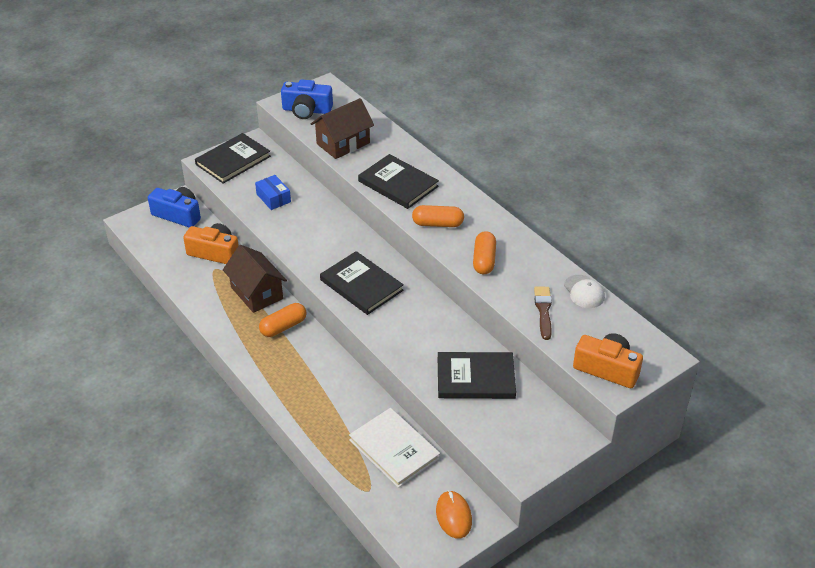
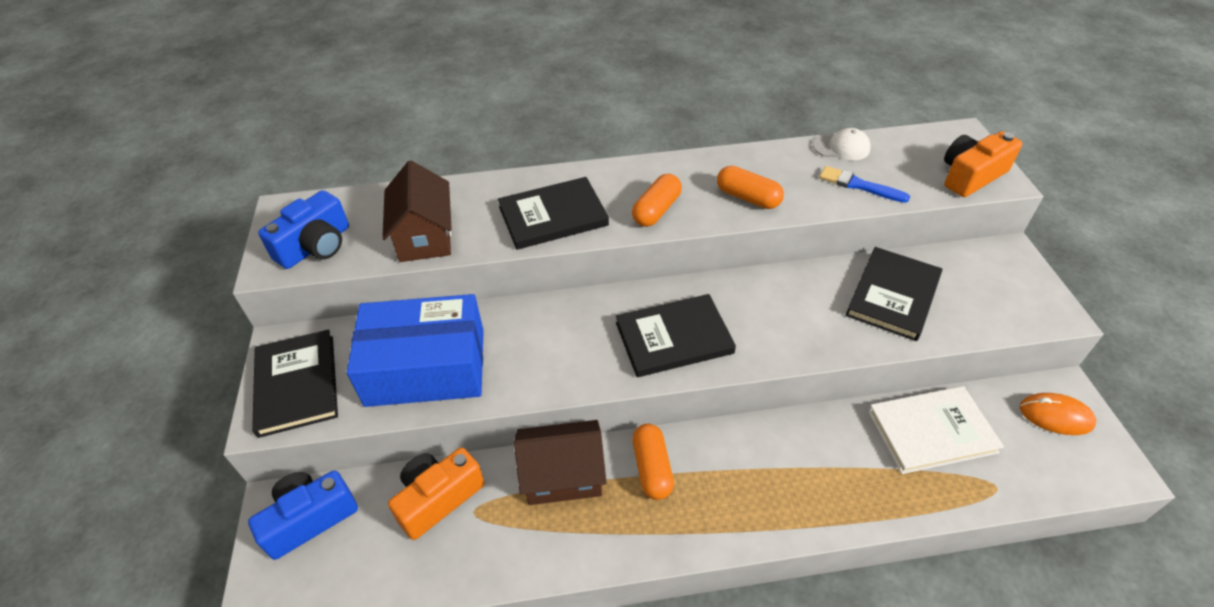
camera: 60 degrees left, 5 degrees up
blue box [255,175,291,210] -> blue box [347,294,484,407], size x2.29
brown brush [534,287,552,340] -> blue brush [819,166,910,203]

